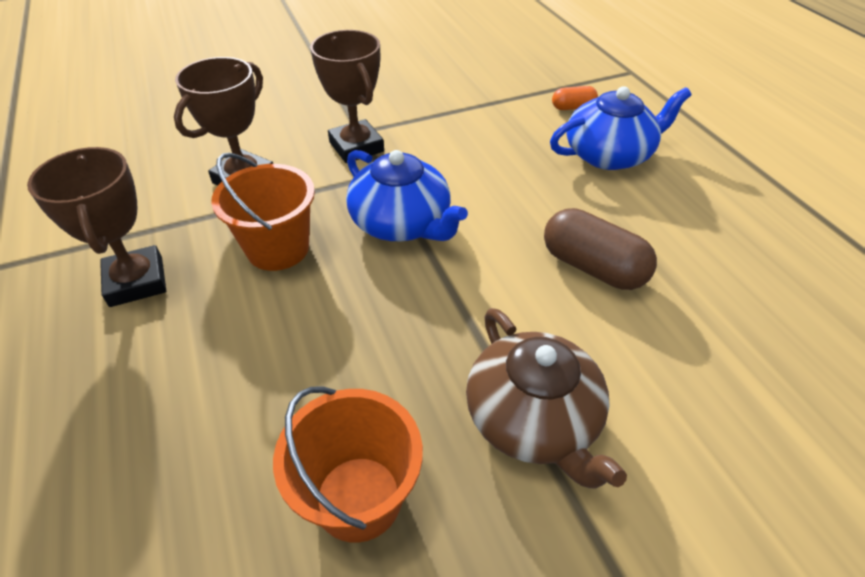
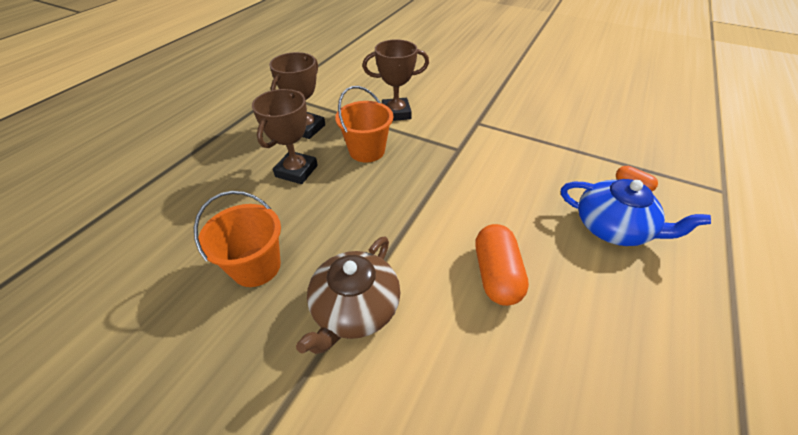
camera: 50 degrees right, 0 degrees up
brown trophy [310,30,384,163] -> brown trophy moved to [252,89,318,184]
blue teapot [346,150,468,241] -> none
brown capsule [544,208,657,290] -> orange capsule [476,224,529,306]

